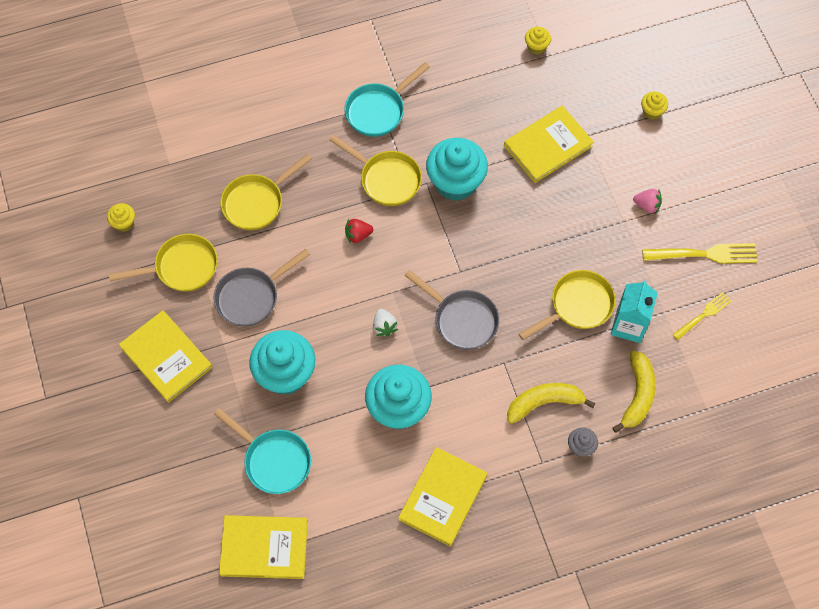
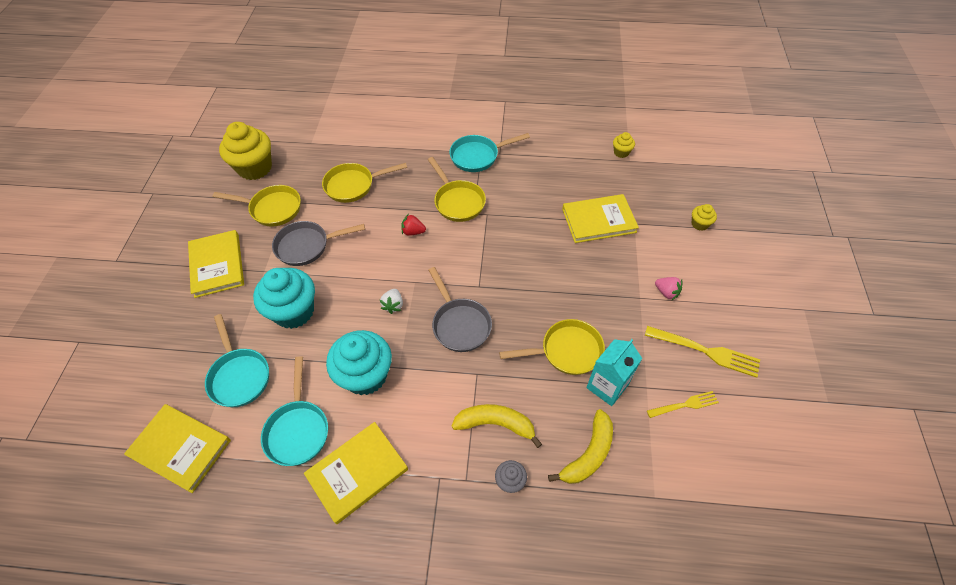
camera: 25 degrees right, 10 degrees down
yellow cupcake [107,203,135,232] -> yellow cupcake [219,122,272,180], size x2.20
turquoise cupcake [426,138,488,201] -> none
none -> turquoise pan [261,356,328,466]

